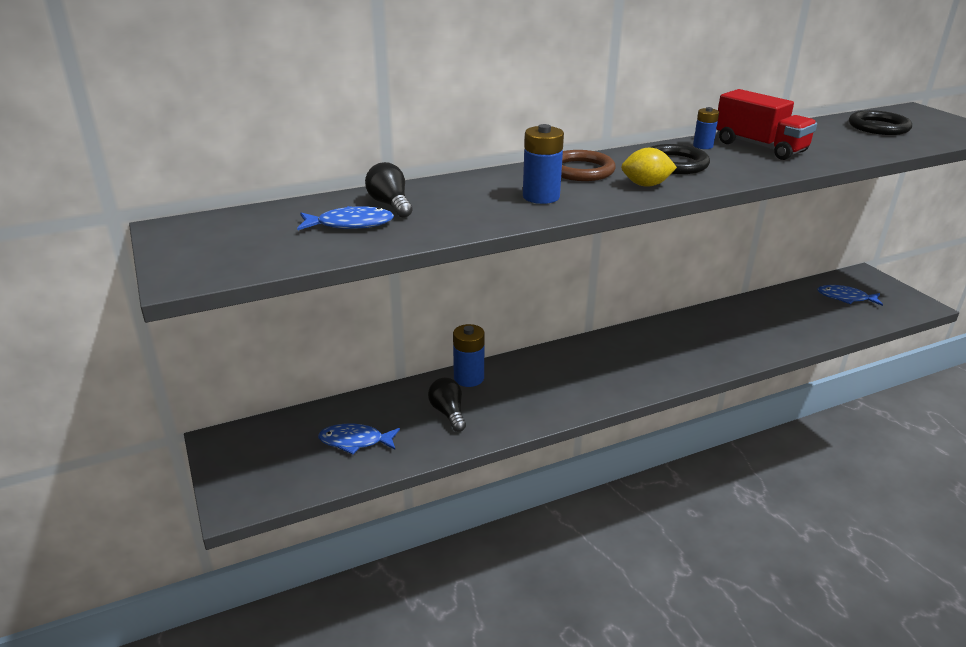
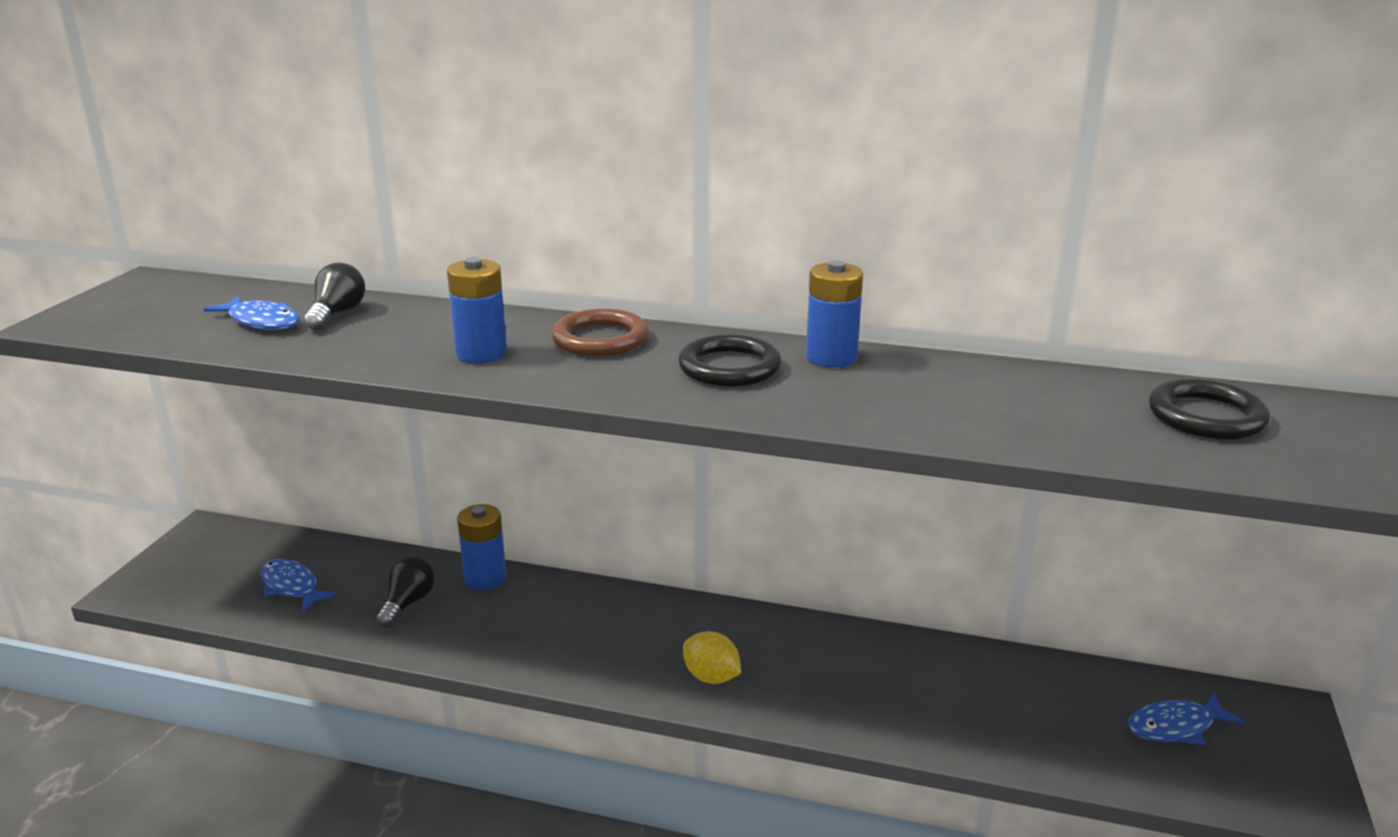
camera: 40 degrees right, 5 degrees down
yellow lemon [621,148,677,187] -> yellow lemon moved to [683,631,741,684]
blue battery [693,107,719,149] -> blue battery [806,260,863,367], size x1.60
red truck [716,89,817,160] -> none
blue fish [817,285,883,306] -> blue fish turned 75 degrees counterclockwise [1128,693,1245,745]

